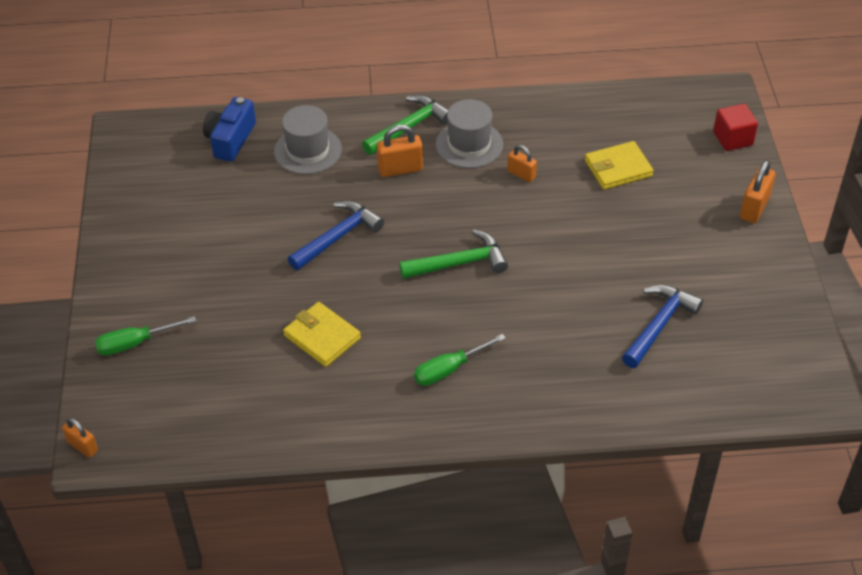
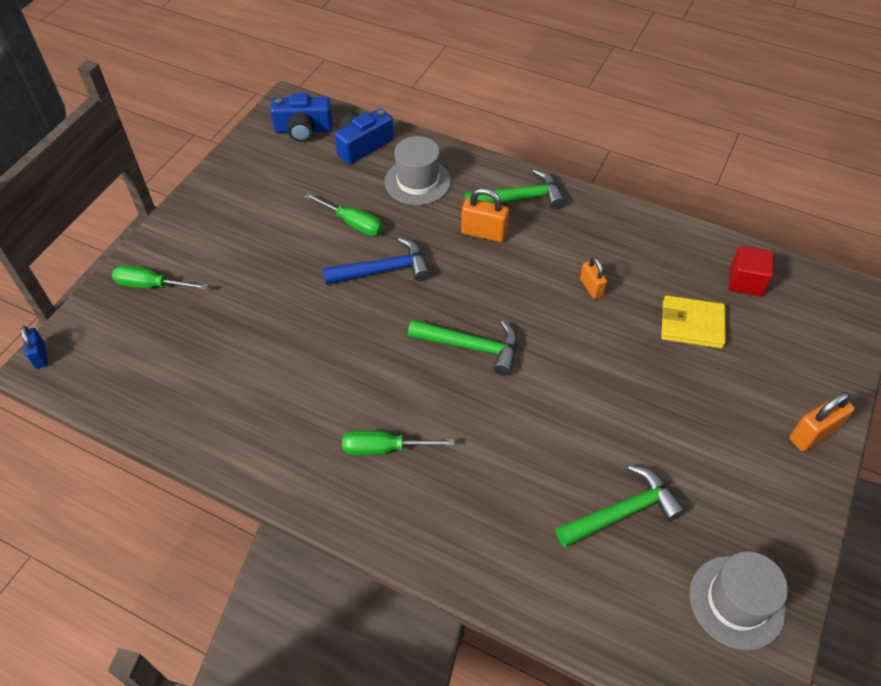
camera: 30 degrees right, 5 degrees up
orange padlock [62,418,98,458] -> blue padlock [21,326,48,369]
yellow wallet [283,302,361,367] -> none
grey hat [436,99,503,168] -> grey hat moved to [690,551,788,650]
blue hammer [622,285,703,368] -> green hammer [556,465,685,547]
red cube [713,104,758,151] -> red cube moved to [729,246,774,297]
none -> blue camera [270,93,333,142]
none -> green screwdriver [304,193,383,236]

